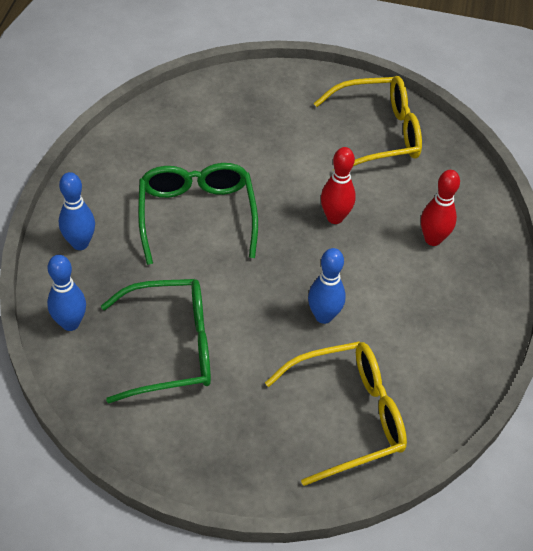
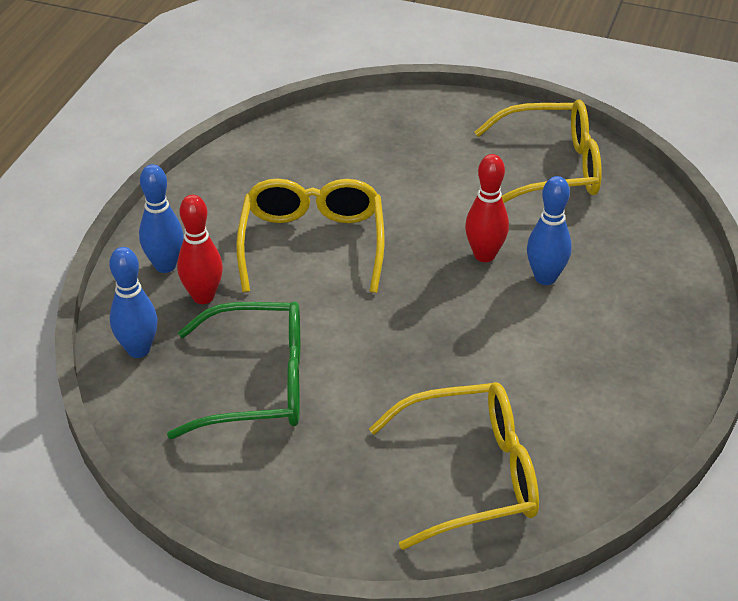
camera: 10 degrees right, 10 degrees down
green glasses [138,163,258,265] -> yellow glasses [236,178,385,293]
blue bowling pin [308,248,346,324] -> blue bowling pin moved to [527,176,572,285]
red bowling pin [421,170,460,246] -> red bowling pin moved to [177,195,223,304]

